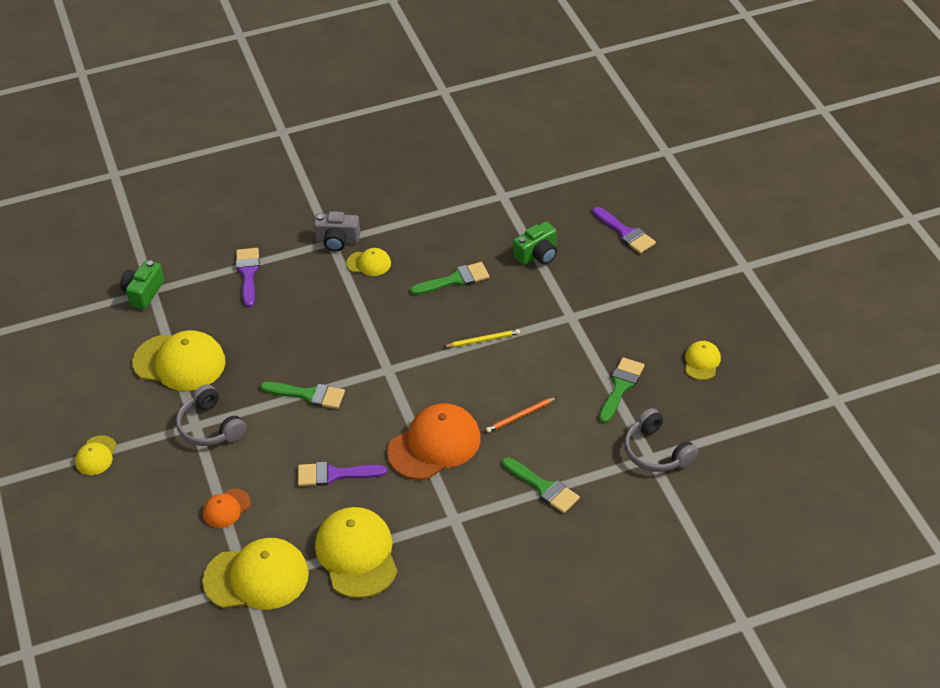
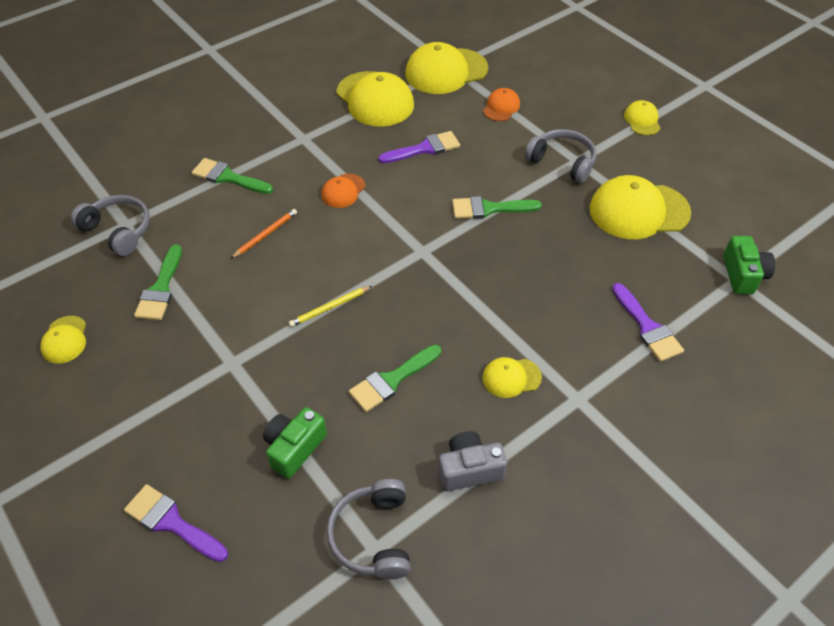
camera: 160 degrees right, 5 degrees up
grey camera [314,211,360,252] -> grey camera moved to [438,431,507,491]
orange cap [387,403,481,480] -> orange cap [321,174,365,208], size x0.50
none -> grey headphones [326,479,410,579]

